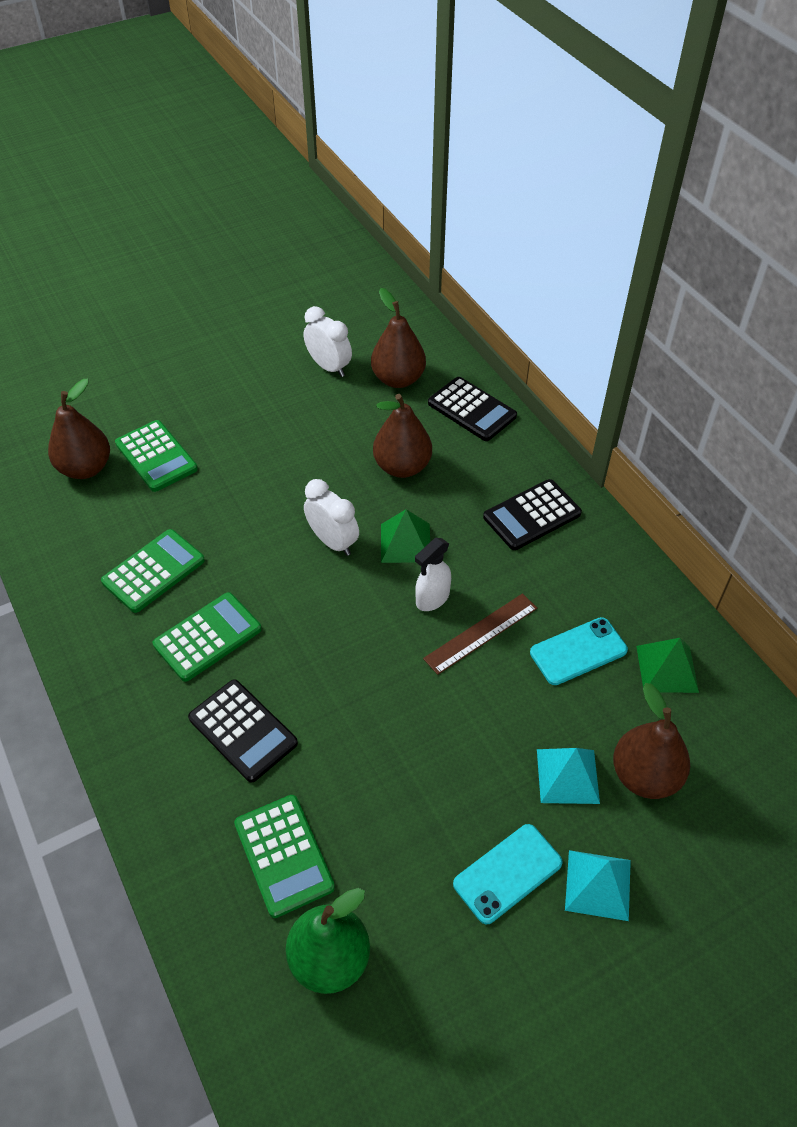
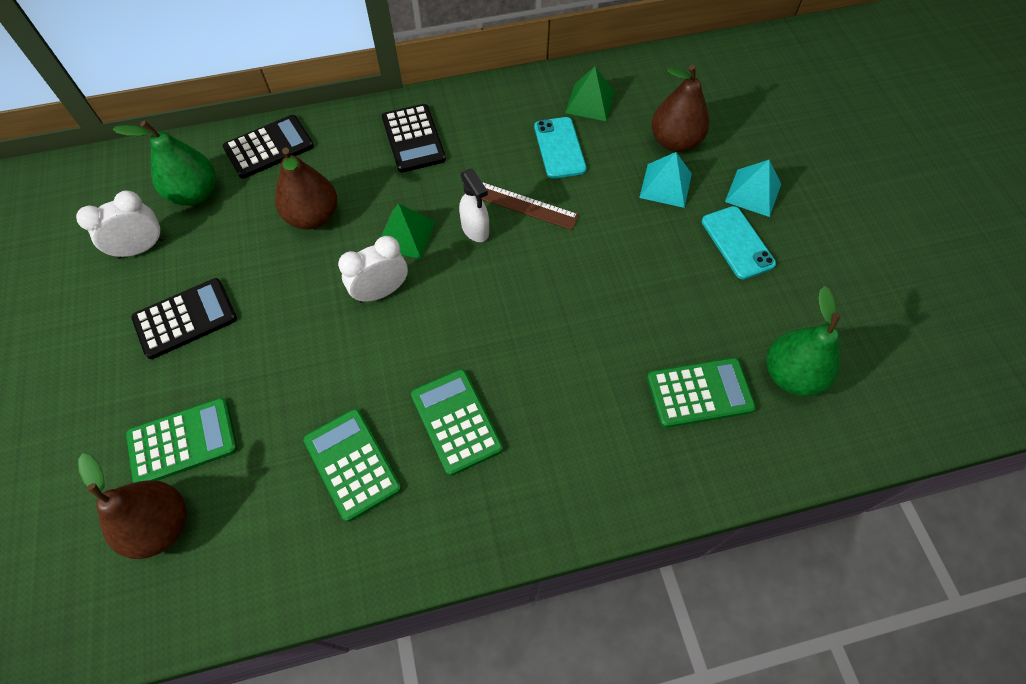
camera: 75 degrees left, 10 degrees up
black calculator [188,679,298,783] -> black calculator moved to [131,278,237,359]
brown pear [371,288,426,388] -> green pear [113,120,216,206]
brown ruler [423,593,537,675] -> brown ruler turned 45 degrees counterclockwise [481,182,579,230]

